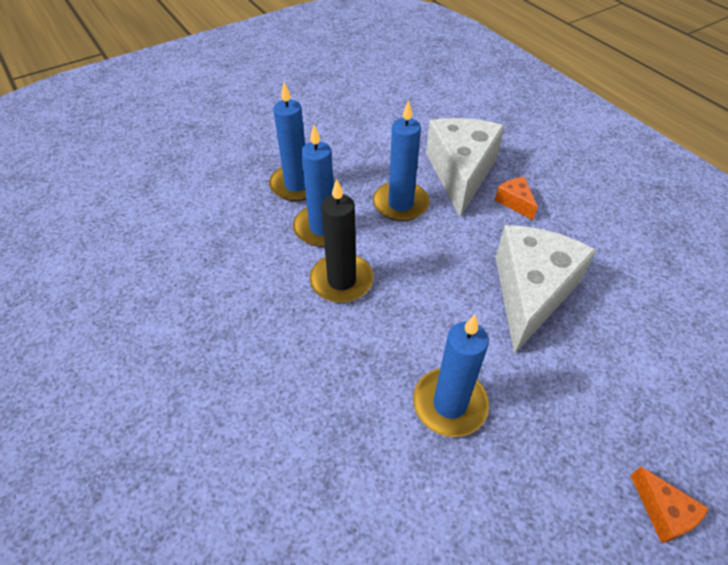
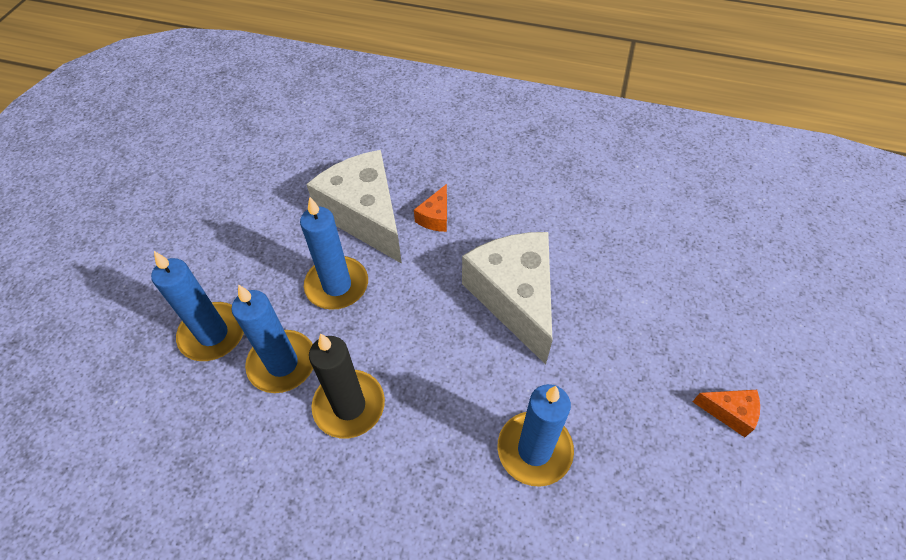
camera: 40 degrees left, 5 degrees up
orange cheese [495,177,538,220] -> orange cheese turned 90 degrees counterclockwise [414,184,447,232]

